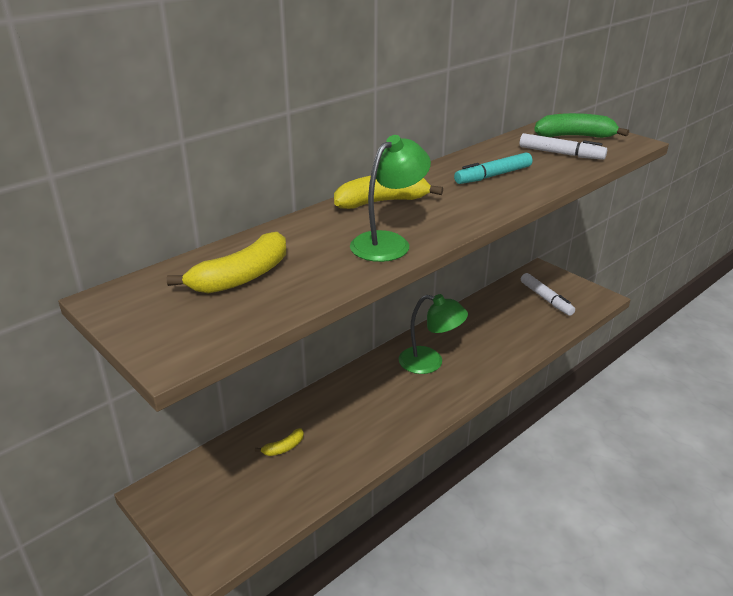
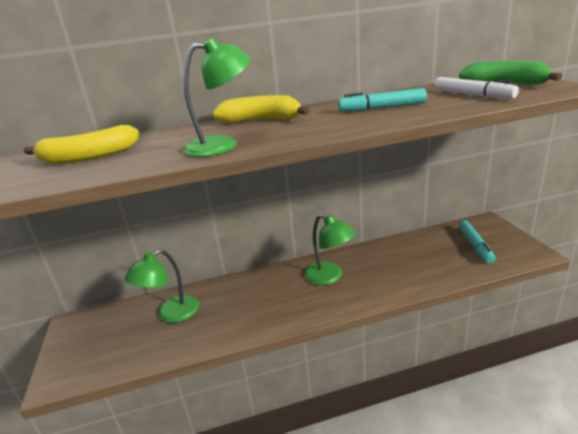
camera: 30 degrees right, 5 degrees down
yellow banana [255,428,304,456] -> green lamp [125,249,199,323]
white marker [521,273,575,316] -> turquoise marker [459,220,496,263]

